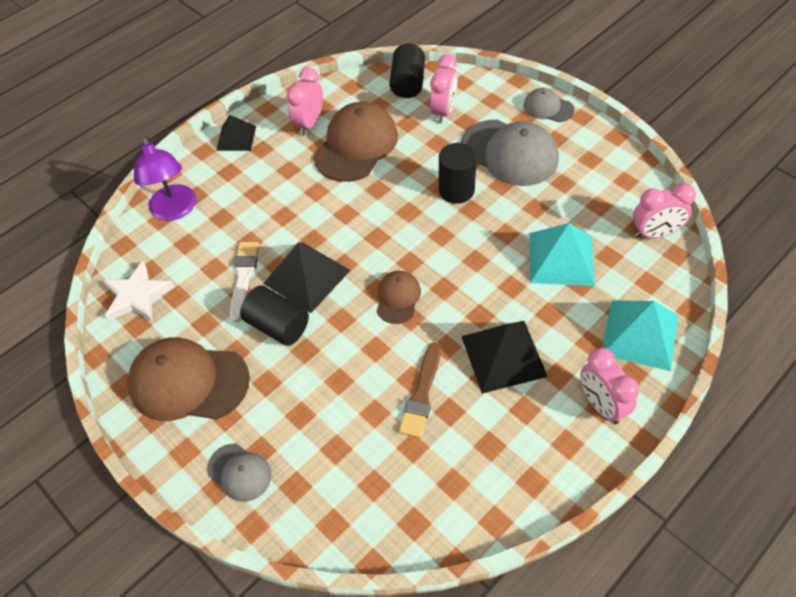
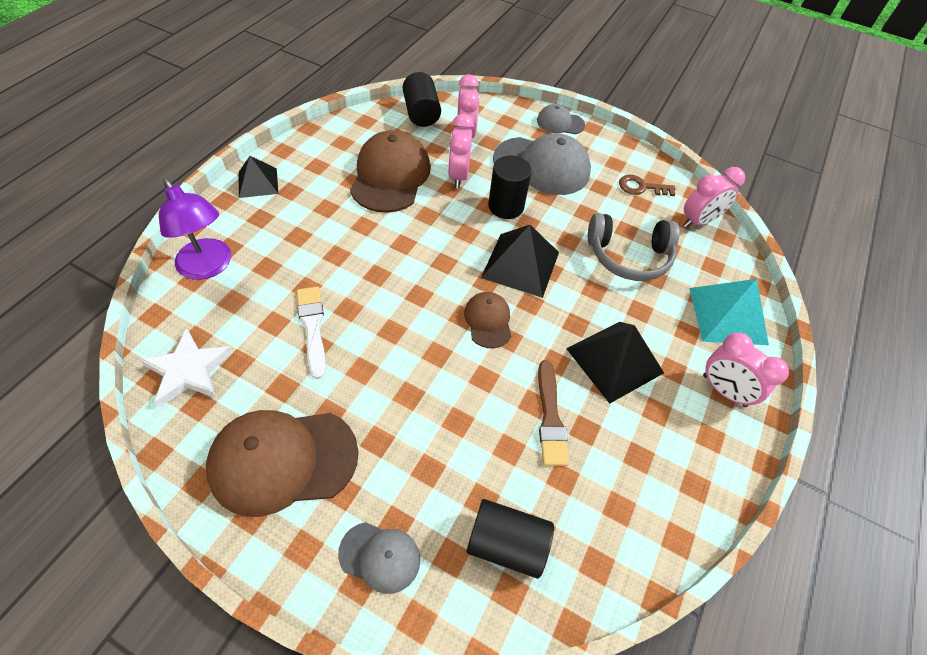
camera: 25 degrees left, 0 degrees up
black cylinder [240,285,309,346] -> black cylinder moved to [466,499,554,579]
black pyramid [263,242,350,313] -> black pyramid moved to [481,225,559,298]
pink clock [286,68,323,136] -> pink clock moved to [448,114,474,188]
turquoise pyramid [530,223,595,286] -> grey headphones [588,213,680,281]
none -> brown key [619,175,675,196]

